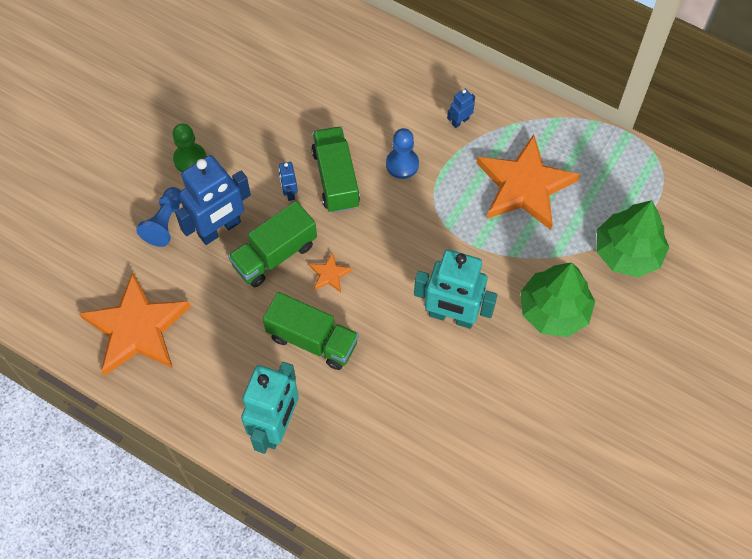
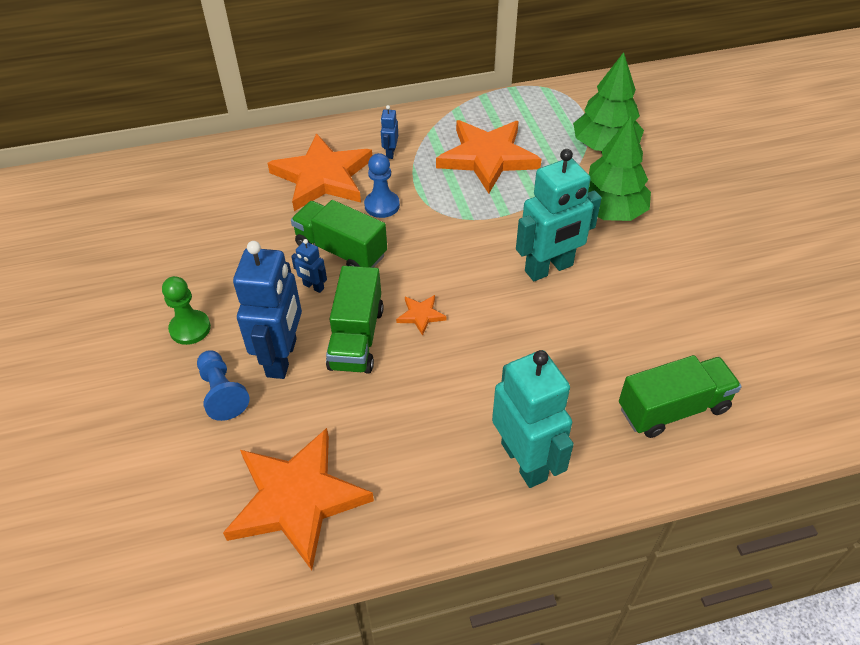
camera: 45 degrees left, 15 degrees down
green truck [263,292,359,370] -> green truck moved to [619,355,742,438]
none -> orange star [267,133,372,211]

